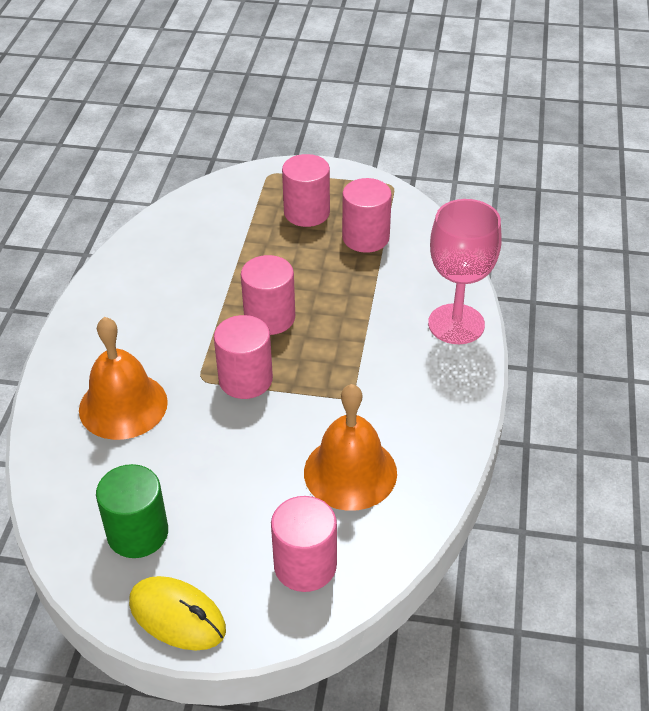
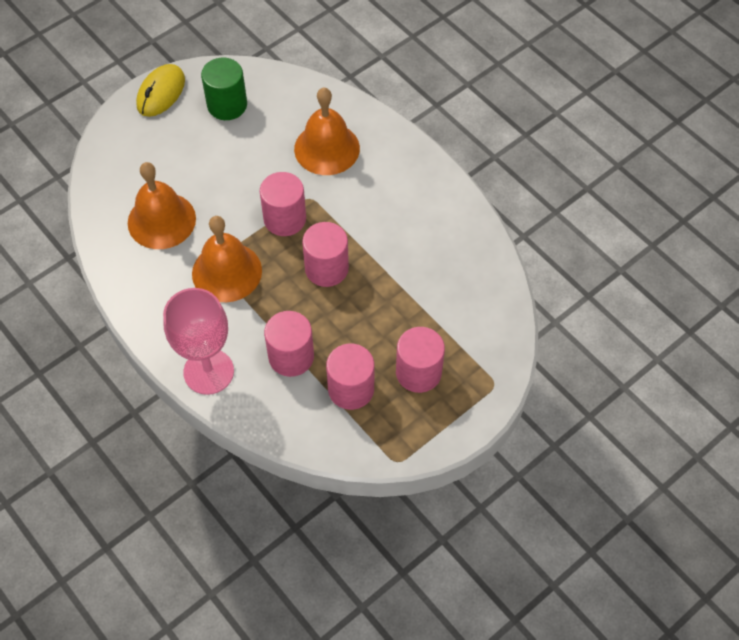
camera: 130 degrees right, 15 degrees up
yellow mouse [129,576,226,650] -> yellow mouse turned 45 degrees counterclockwise [136,64,185,117]
pink cylinder [271,496,337,592] -> pink cylinder moved to [264,311,314,377]
none -> orange bell [192,216,262,302]

